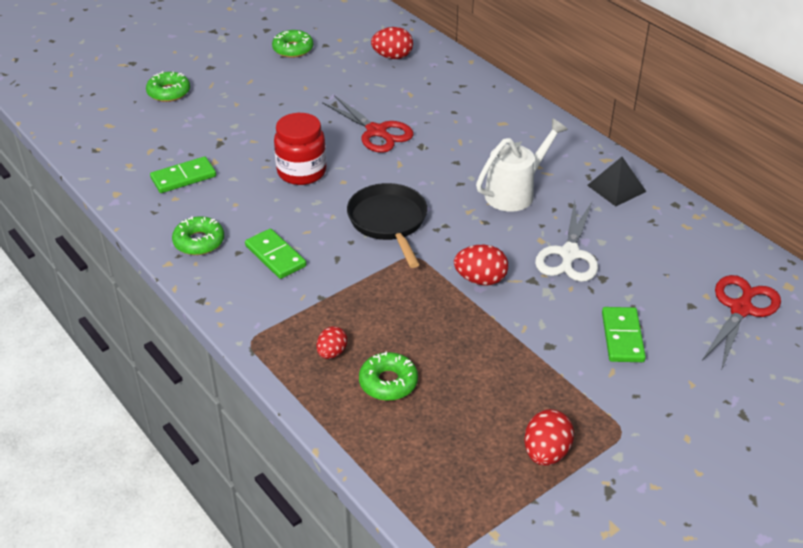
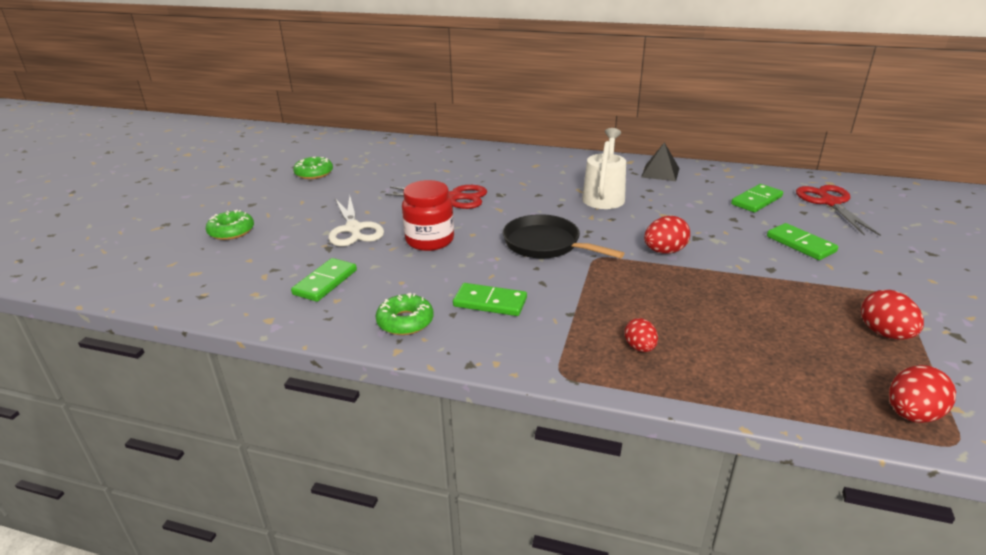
camera: 35 degrees left, 10 degrees down
green donut [359,352,418,401] -> none
red egg [371,27,413,59] -> red egg moved to [889,365,956,423]
white scissors [535,200,598,282] -> white scissors moved to [328,196,384,246]
none -> green domino [731,184,783,212]

